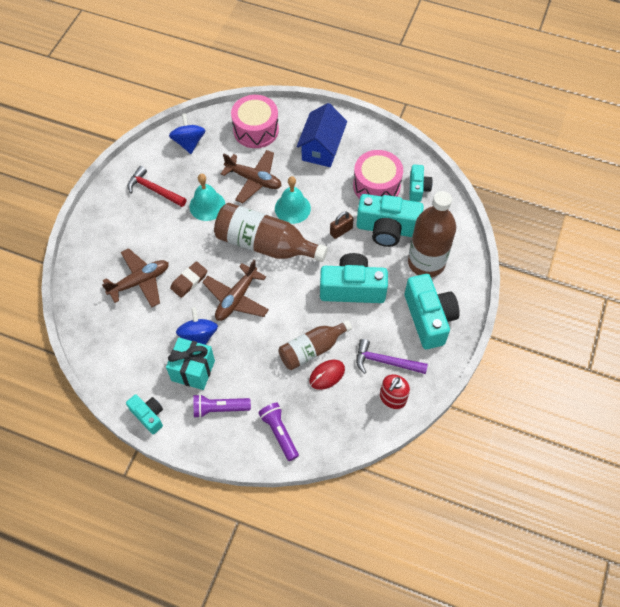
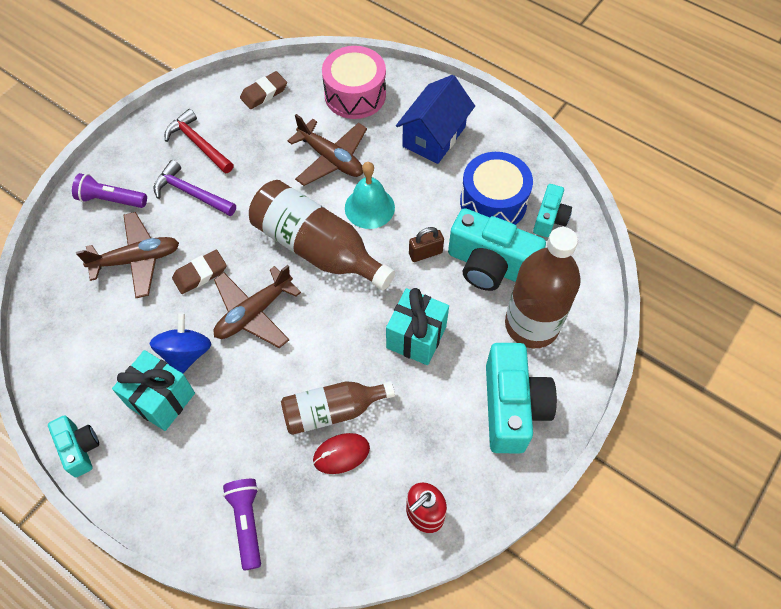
camera: 15 degrees right, 0 degrees up
blue spinning top [169,113,205,154] -> brown eraser [240,71,287,109]
turquoise bell [189,174,225,221] -> none
purple flashlight [194,394,251,418] -> purple flashlight moved to [72,173,147,208]
turquoise camera [320,253,388,303] -> turquoise gift [386,288,449,365]
pink drum [353,150,403,199] -> blue drum [460,152,533,225]
purple hammer [356,339,428,374] -> purple hammer moved to [154,160,236,216]

